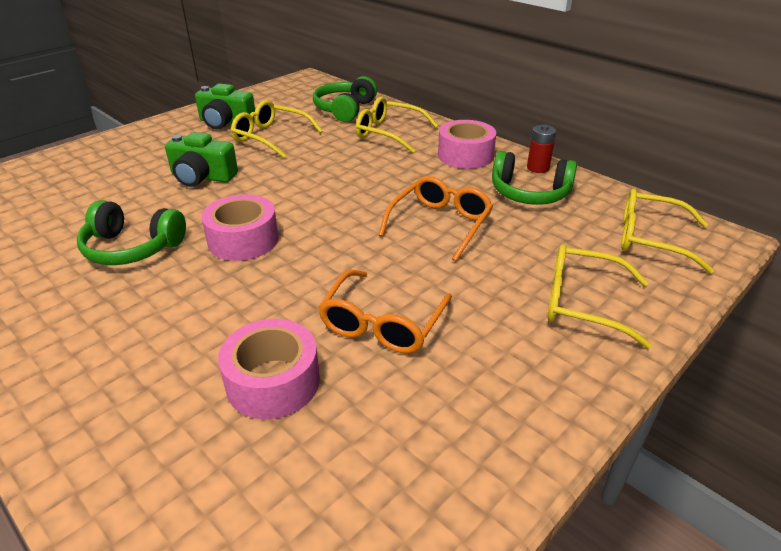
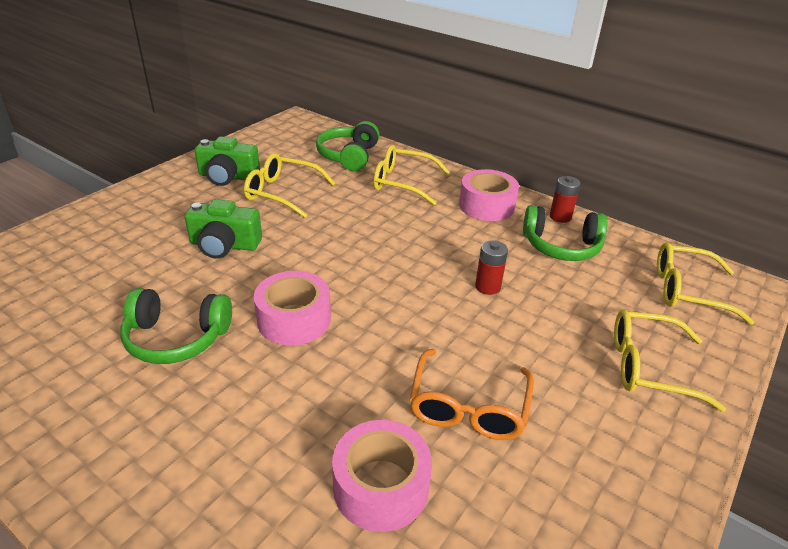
camera: 10 degrees left, 0 degrees up
orange glasses [378,176,493,261] -> red battery [475,240,508,295]

